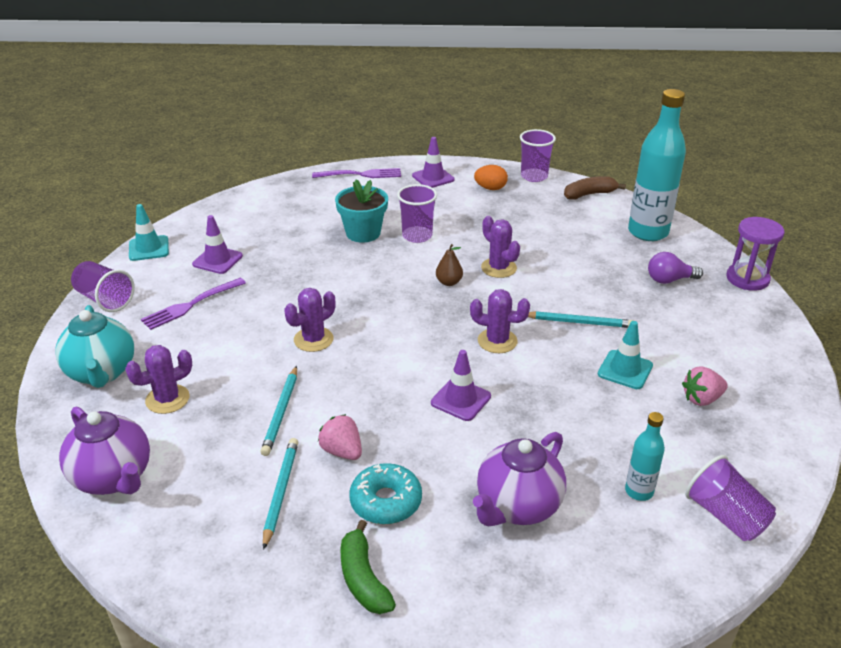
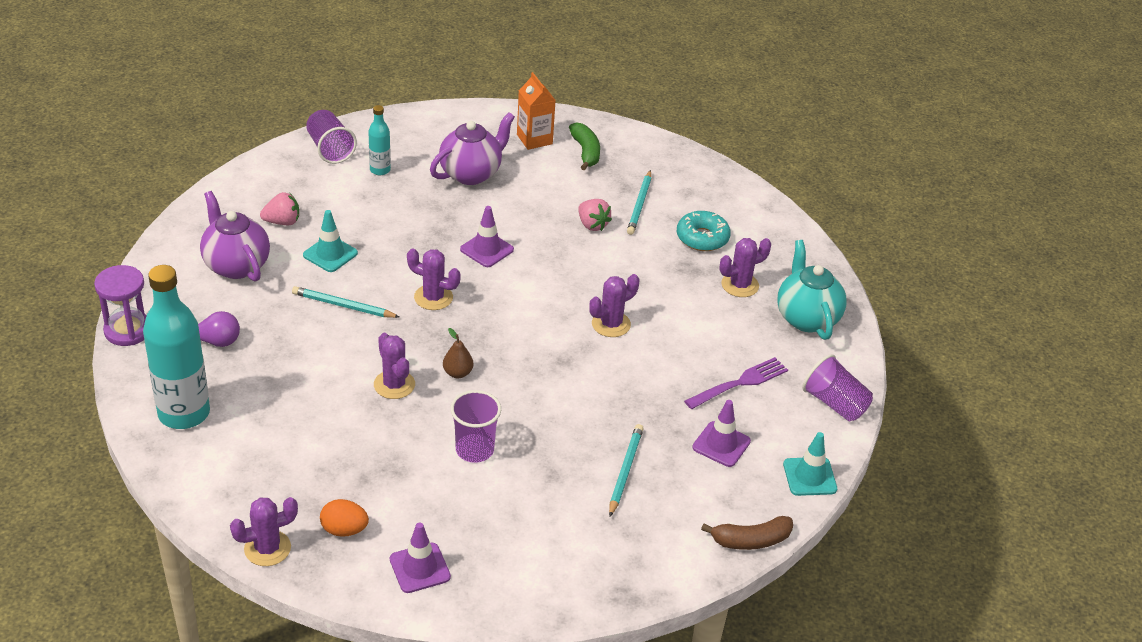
camera: 175 degrees left, 5 degrees up
purple teapot [59,407,150,495] -> purple teapot moved to [200,191,270,282]
turquoise pencil [260,366,297,456] -> turquoise pencil moved to [609,424,644,517]
purple fork [312,168,401,178] -> none
turquoise flower pot [335,179,388,243] -> none
turquoise donut [349,463,422,524] -> turquoise donut moved to [677,211,731,251]
purple cup [520,129,556,182] -> purple cactus [230,497,298,566]
brown banana [564,176,626,200] -> brown banana moved to [701,516,793,550]
none -> orange carton [517,72,556,150]

